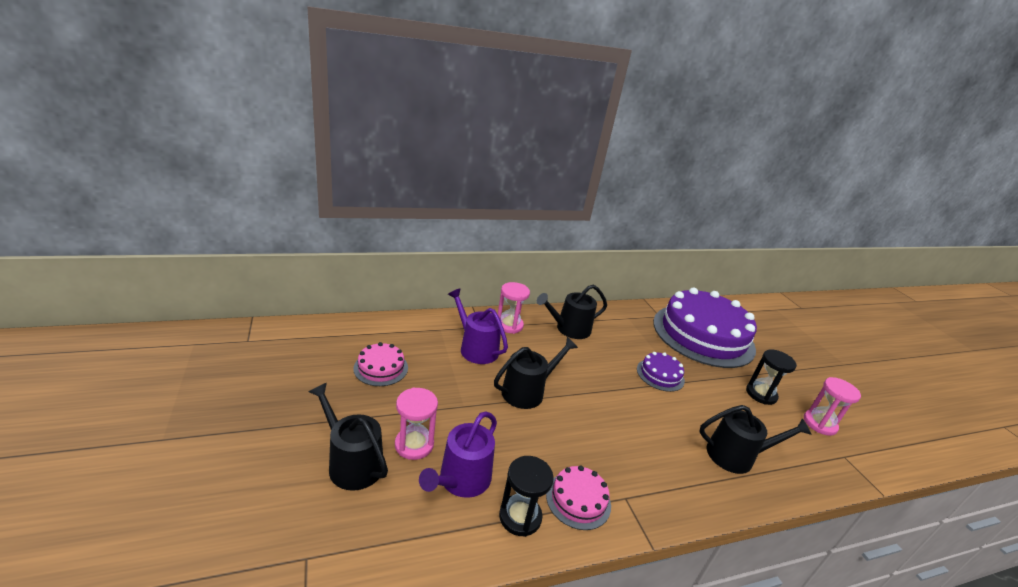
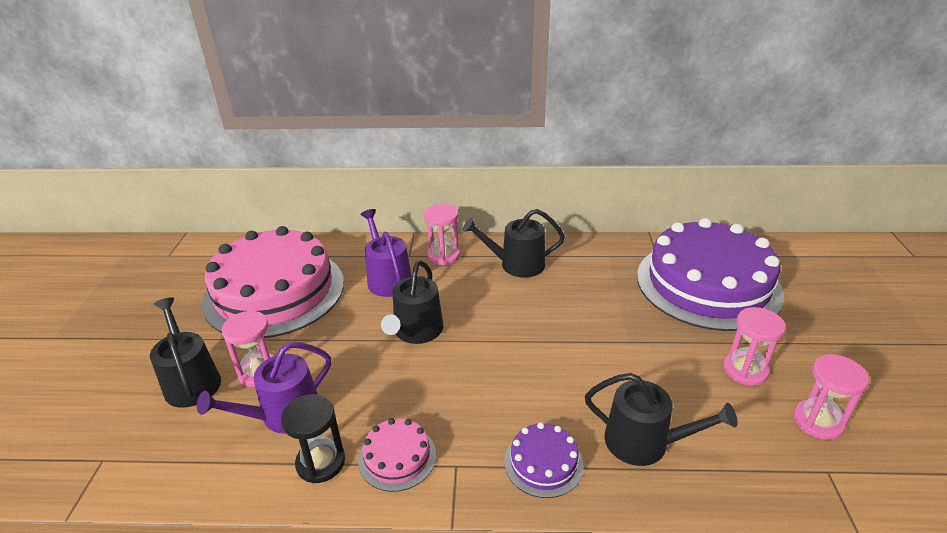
camera: 25 degrees right, 5 degrees up
pink cake [353,342,408,386] -> pink cake [202,226,344,338], size x2.41
black watering can [494,337,578,409] -> black watering can turned 120 degrees clockwise [381,260,443,344]
purple cake [637,352,685,392] -> purple cake moved to [504,422,584,498]
black hourglass [746,350,797,405] -> pink hourglass [723,307,786,386]

